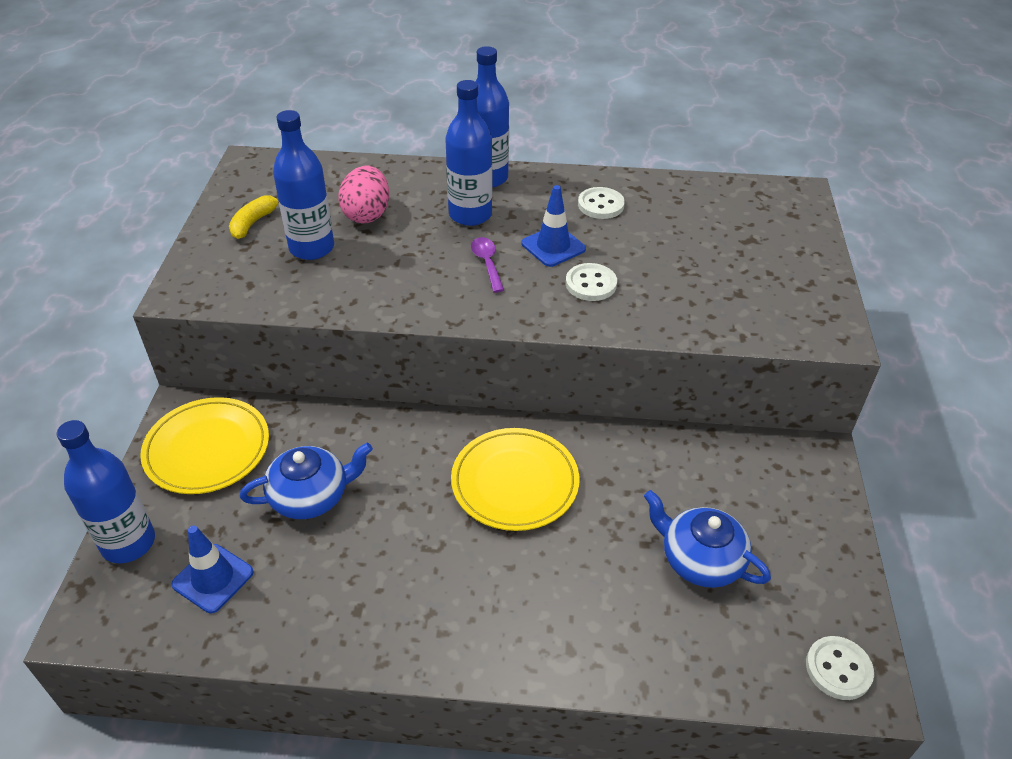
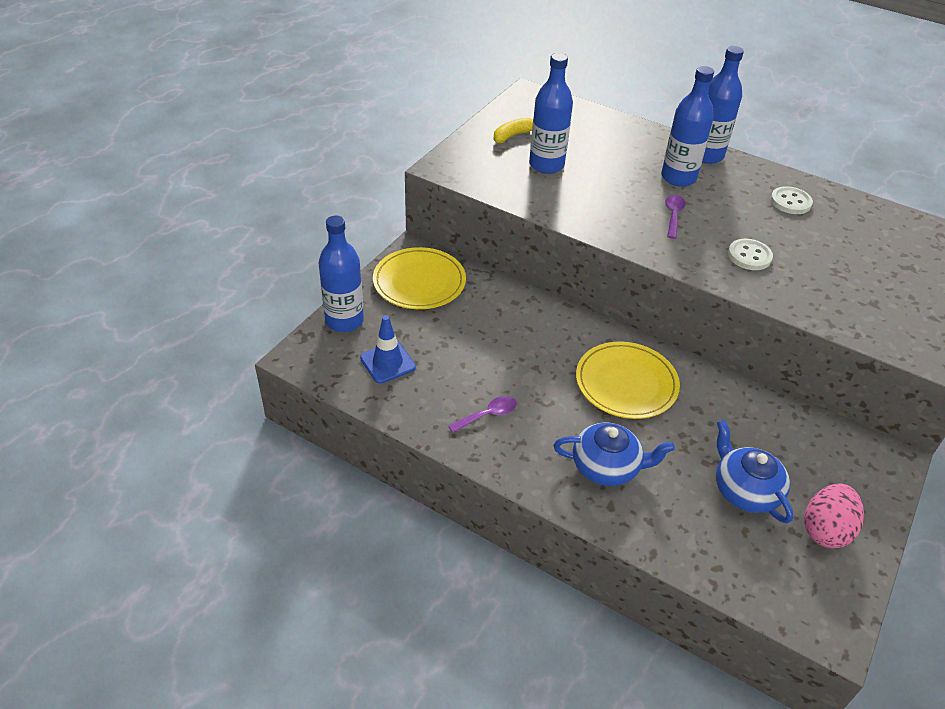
camera: 25 degrees right, 0 degrees up
blue teapot [240,443,373,519] -> blue teapot moved to [553,422,675,486]
pink egg [338,165,389,223] -> pink egg moved to [804,484,864,548]
blue traffic cone [521,185,586,267] -> none
white button [806,636,874,700] -> none
none -> purple spoon [448,396,517,433]

